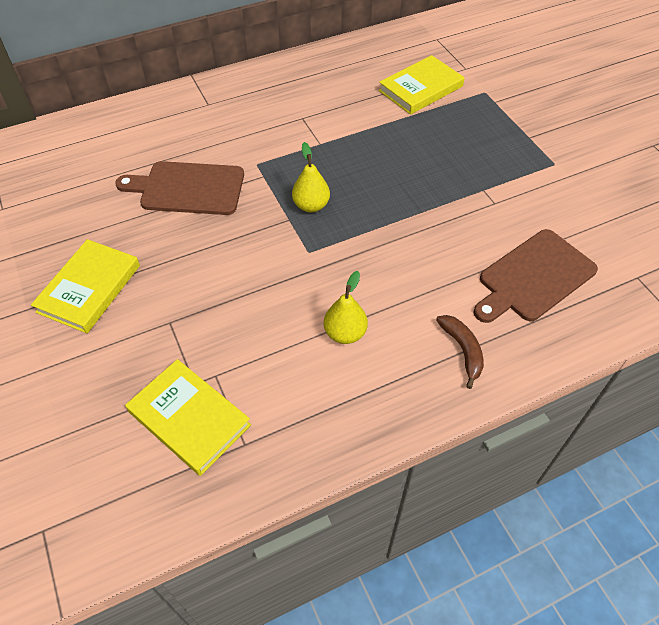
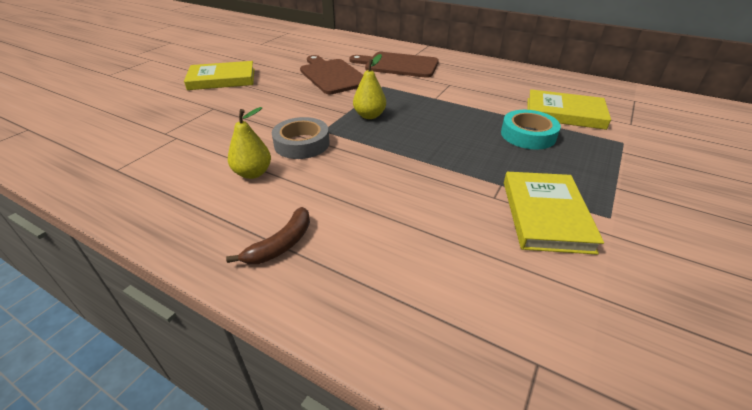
camera: 55 degrees right, 15 degrees down
yellow book [125,359,251,476] -> yellow book moved to [504,172,604,255]
brown cutting board [474,229,598,323] -> brown cutting board moved to [349,52,439,78]
none -> grey tape [272,117,330,159]
none -> turquoise tape [501,110,561,150]

